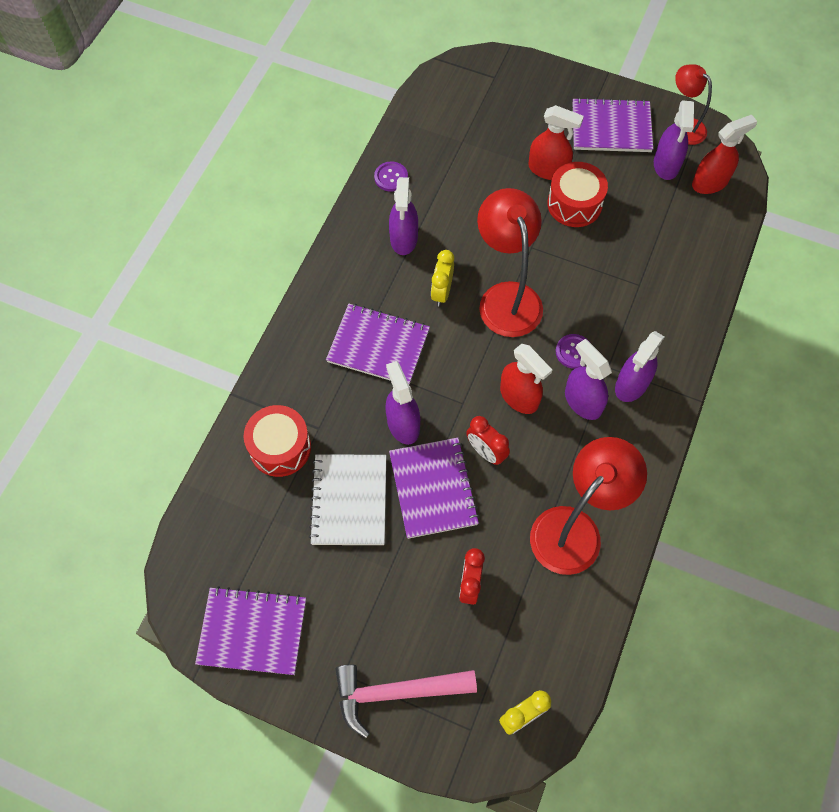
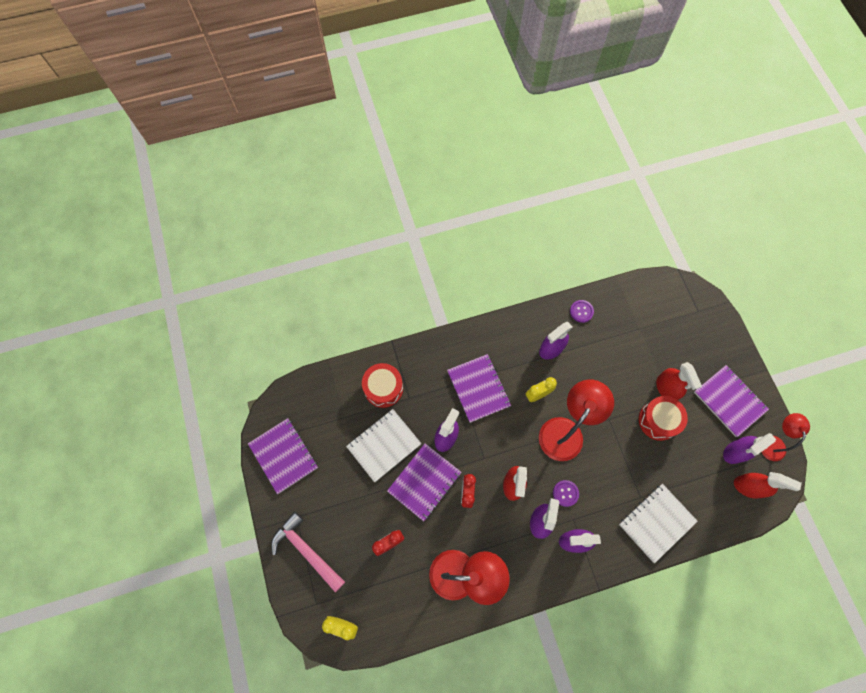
camera: 50 degrees right, 5 degrees up
none -> white notebook [619,484,698,563]

